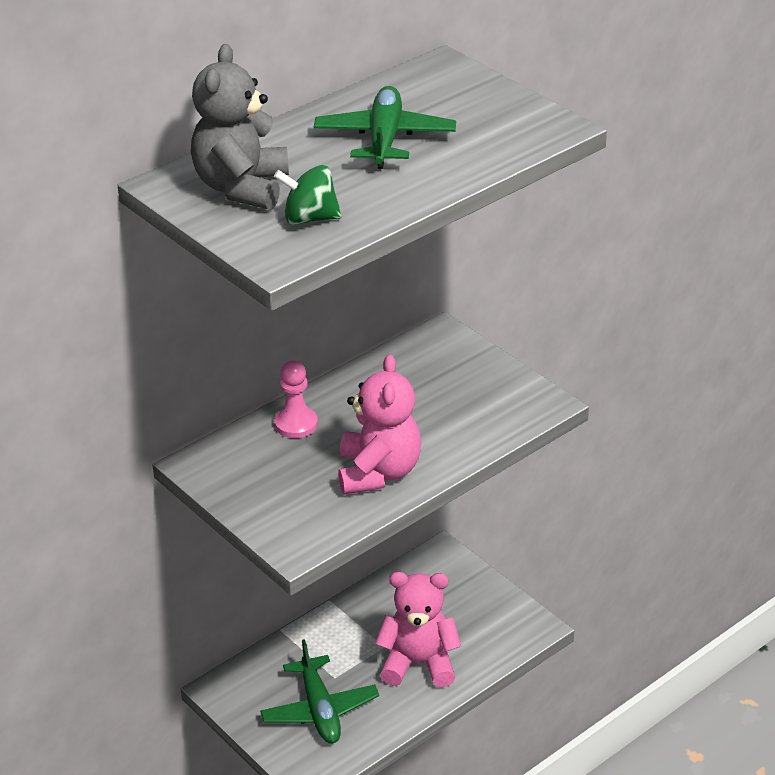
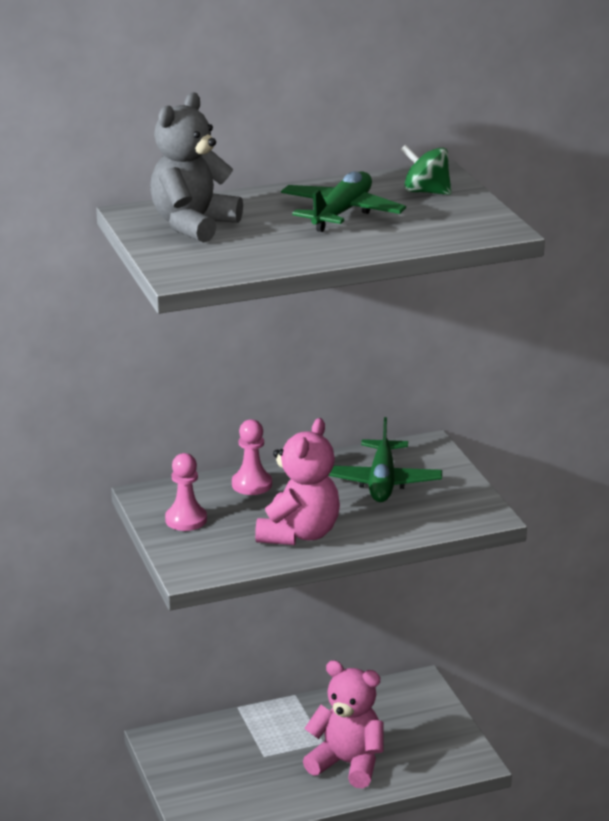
camera: 20 degrees right, 10 degrees down
green plane [260,639,379,744] -> green plane moved to [328,417,442,502]
green spinning top [274,165,342,225] -> green spinning top moved to [400,145,452,195]
none -> pink pawn [165,453,207,531]

